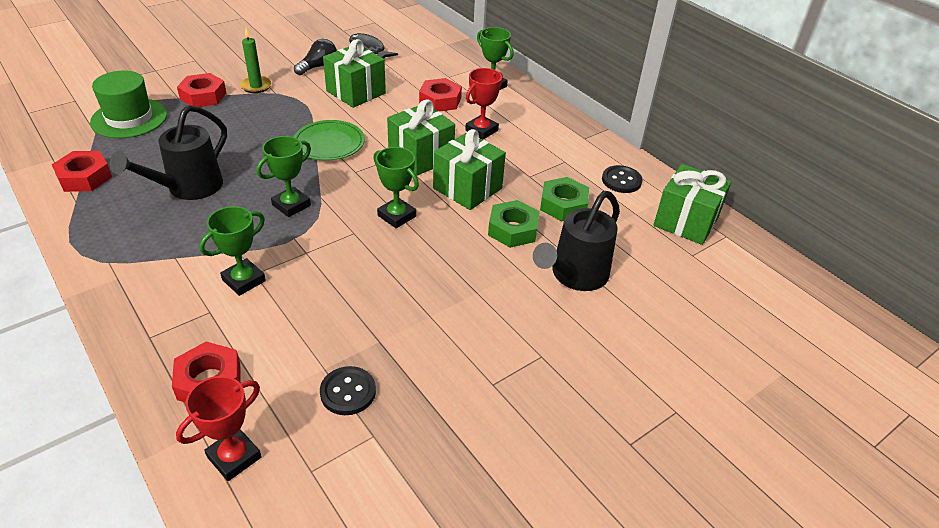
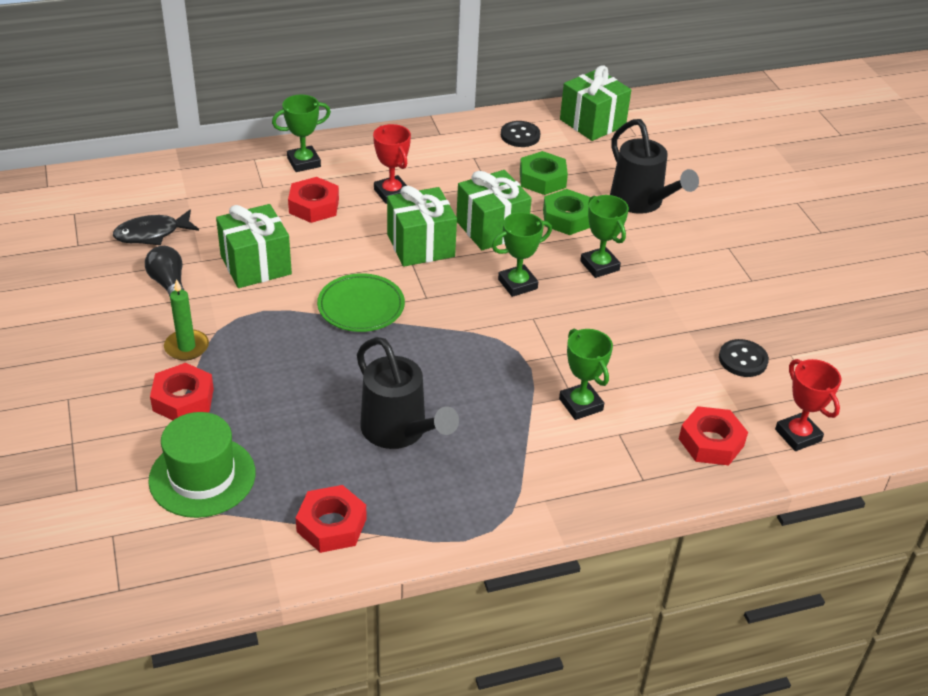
camera: 70 degrees left, 0 degrees up
green trophy [257,136,311,217] -> green trophy moved to [580,195,629,278]

